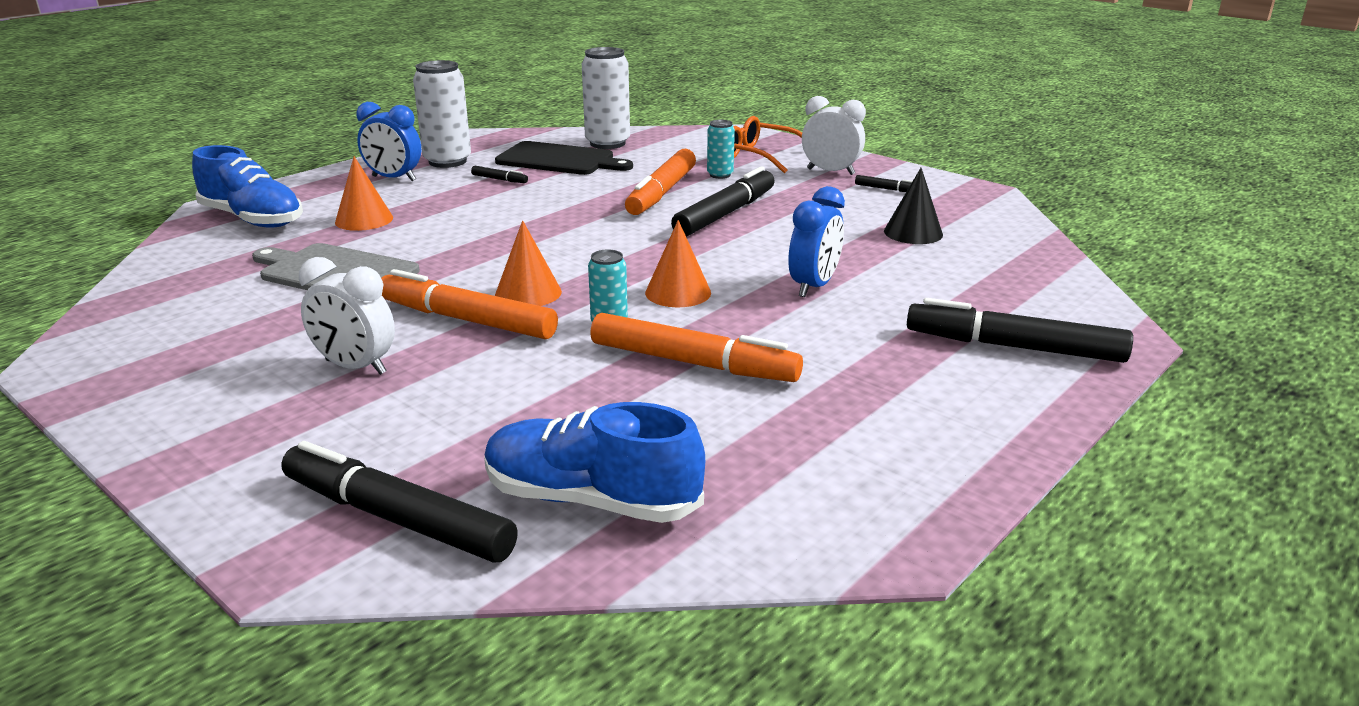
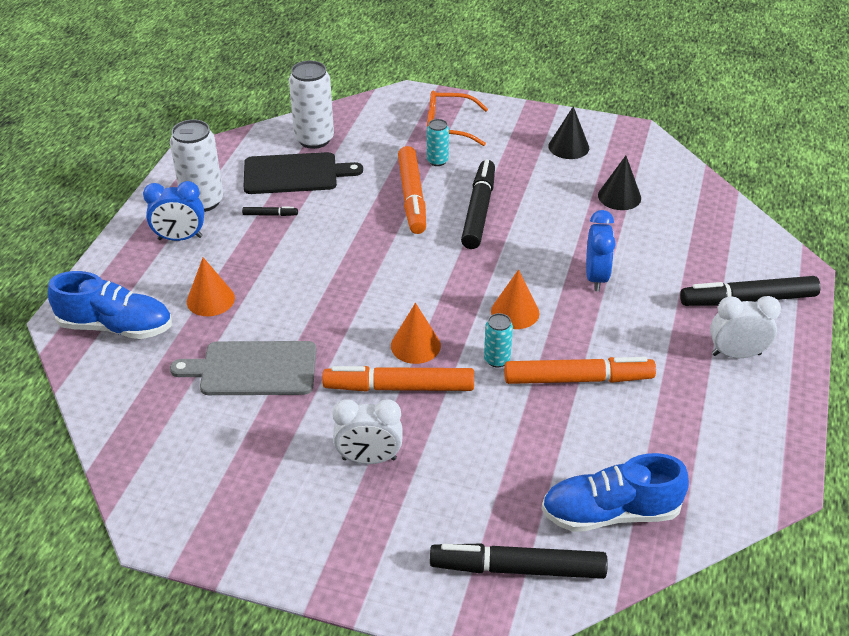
camera: 25 degrees left, 15 degrees up
white clock [802,96,866,175] -> white clock moved to [710,296,781,358]
black marker [855,175,913,192] -> black cone [548,106,589,159]

